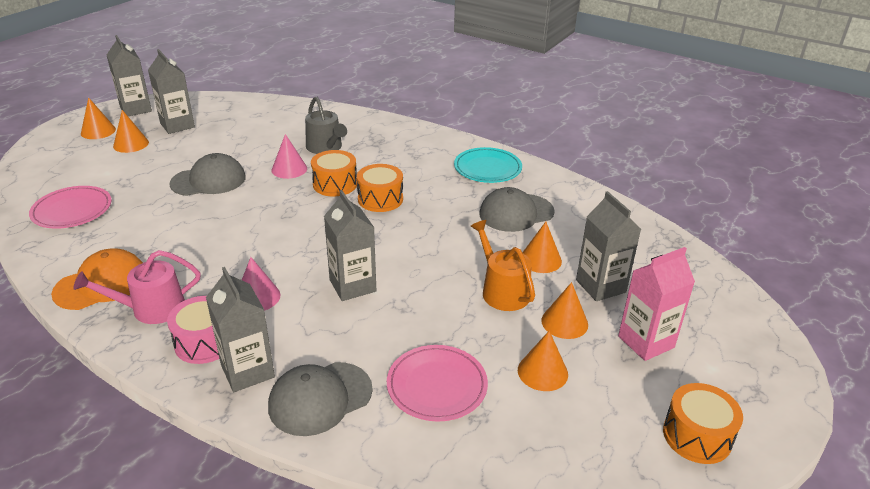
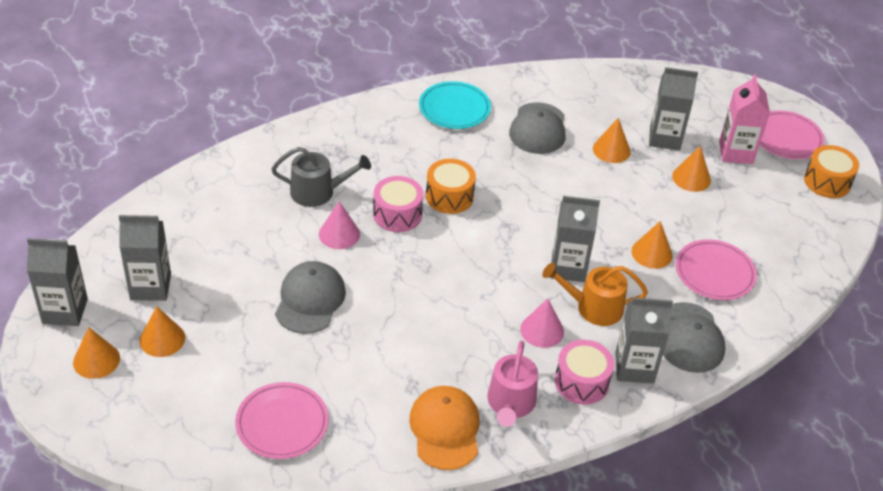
camera: 60 degrees left, 10 degrees up
orange drum [311,150,357,197] -> pink drum [373,176,423,232]
orange watering can [470,220,535,311] -> orange watering can moved to [542,263,648,326]
orange cone [518,331,568,391] -> orange cone moved to [632,221,672,269]
none -> pink plate [760,110,825,159]

